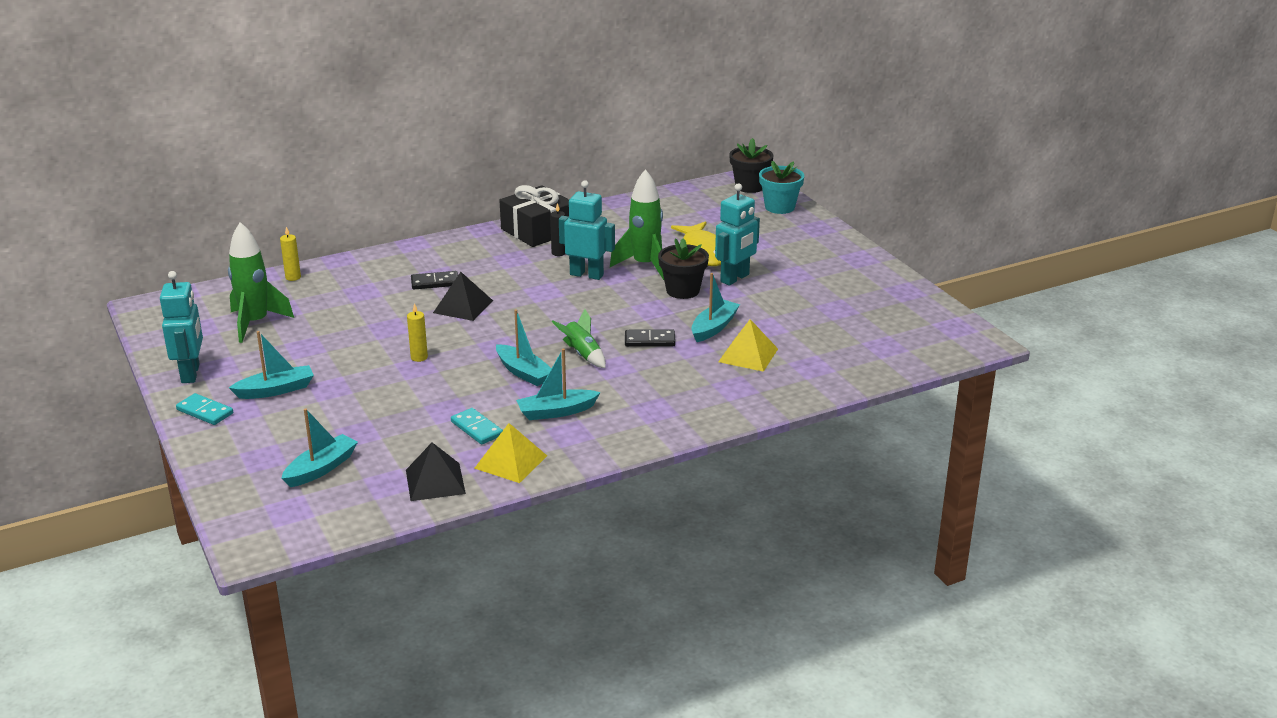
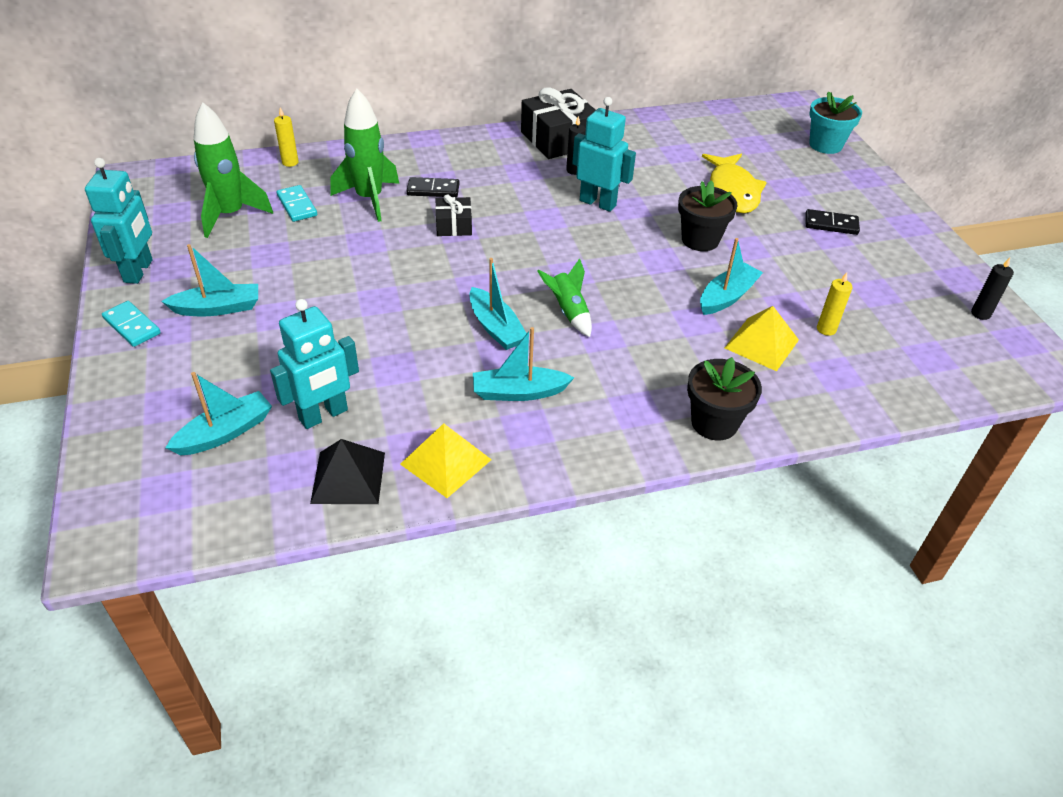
camera: 10 degrees right, 15 degrees up
yellow candle [407,303,428,362] -> yellow candle moved to [817,272,852,336]
black pyramid [433,272,493,321] -> black gift [435,194,472,236]
turquoise domino [451,408,503,445] -> turquoise domino moved to [277,185,317,222]
green rocket [610,169,664,280] -> green rocket moved to [331,89,399,222]
black domino [625,330,675,347] -> black domino moved to [805,209,860,235]
turquoise robot [715,183,760,285] -> turquoise robot moved to [270,299,359,429]
black flower pot [729,138,773,193] -> black flower pot moved to [687,357,762,440]
none -> black candle [971,258,1014,320]

